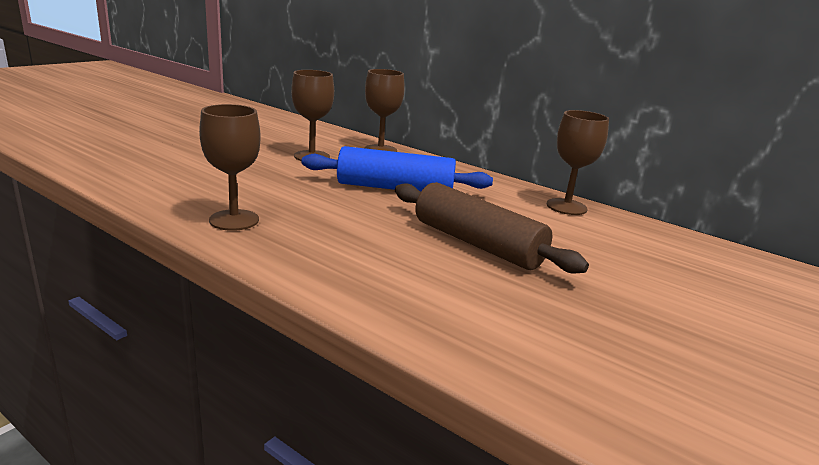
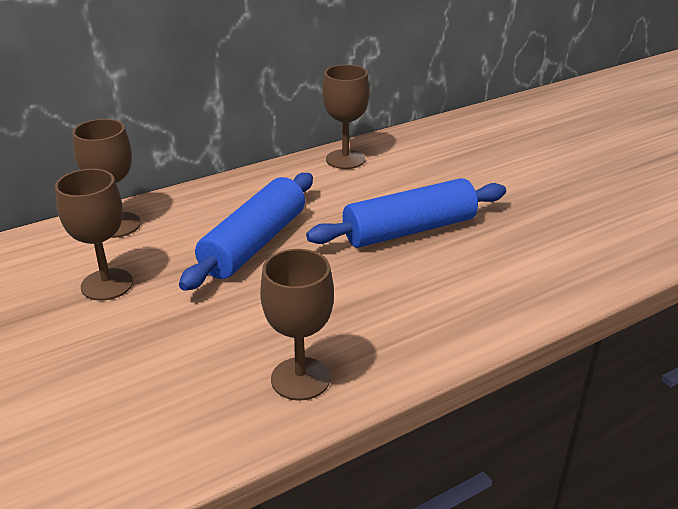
camera: 65 degrees left, 10 degrees up
brown rolling pin [395,182,589,273] -> blue rolling pin [306,178,506,248]

